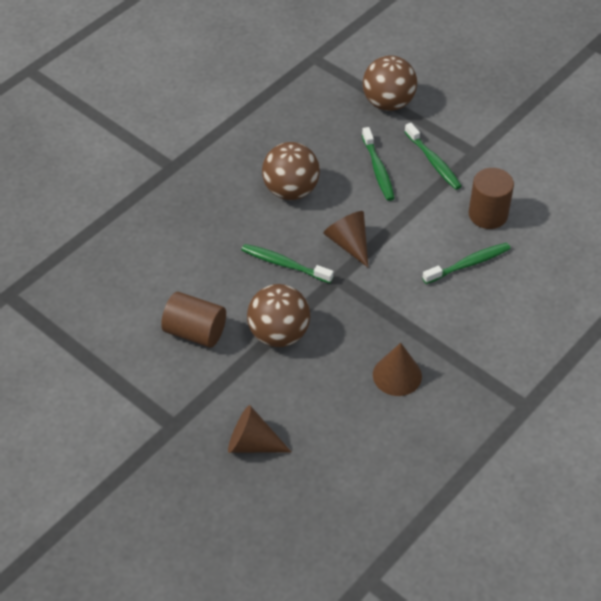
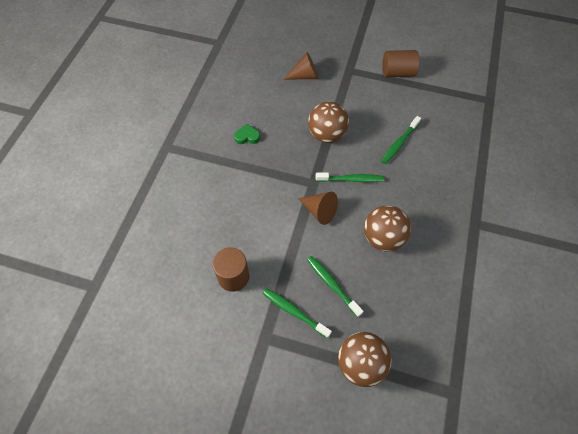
camera: 155 degrees right, 10 degrees up
brown cylinder [161,292,226,348] -> brown cylinder moved to [382,50,419,77]
brown cone [373,343,422,396] -> green heart [234,124,260,144]
green toothbrush [422,243,511,284] -> green toothbrush moved to [381,116,421,164]

